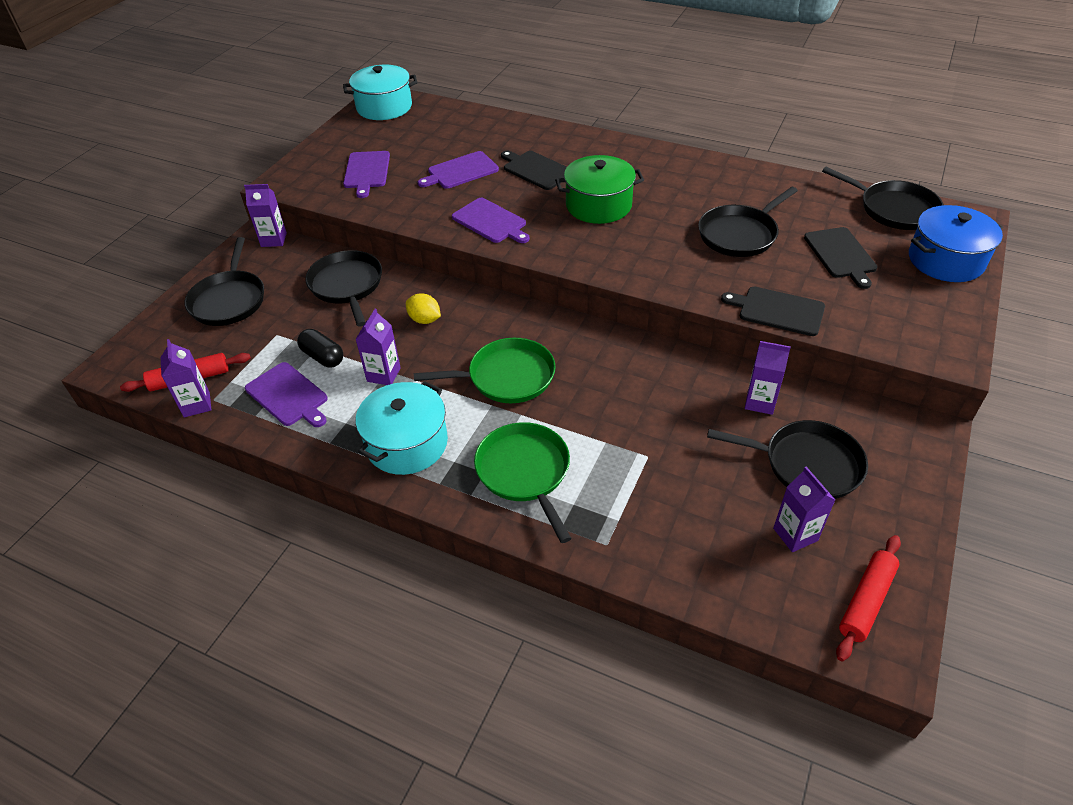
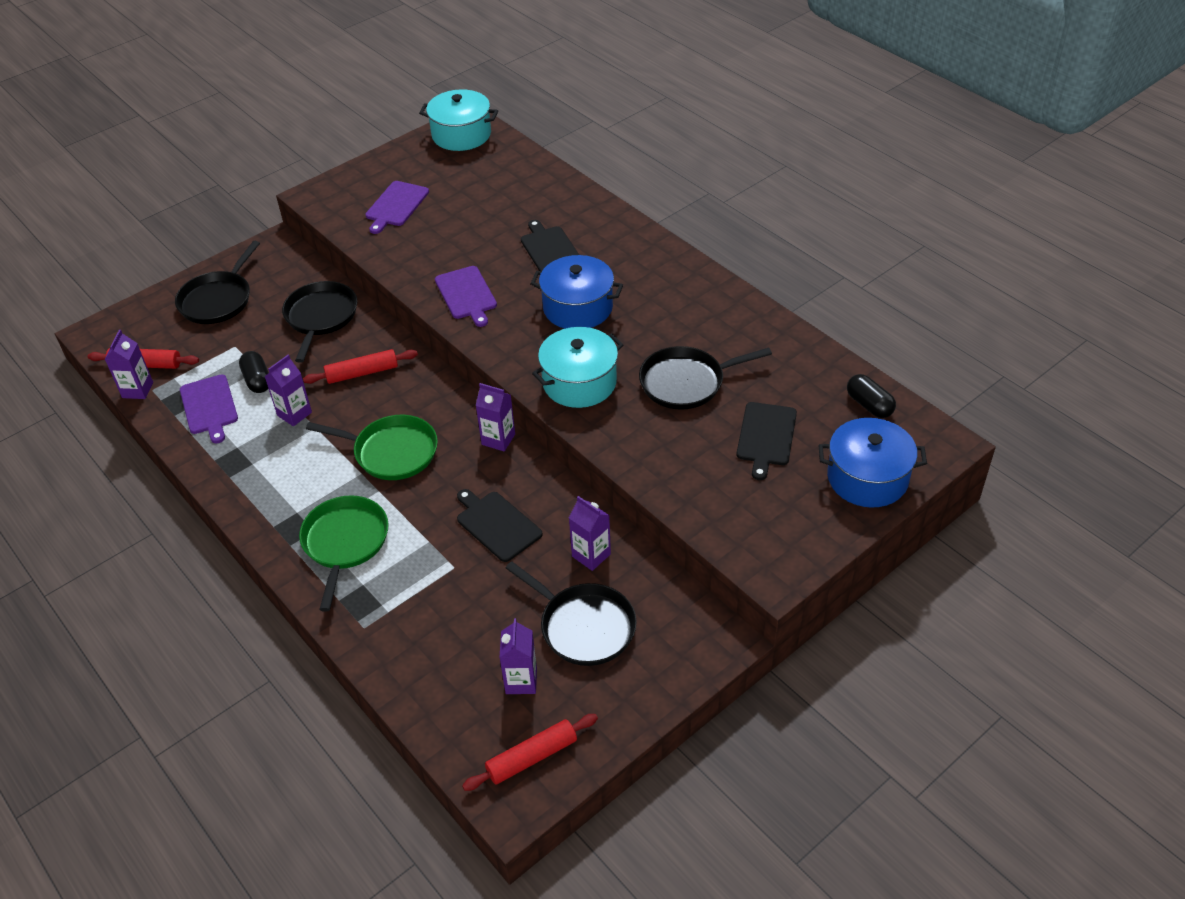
camera: 25 degrees right, 0 degrees up
purple carton [244,184,287,247] -> purple carton moved to [475,383,515,451]
turquoise pot [356,381,448,475] -> turquoise pot moved to [532,327,624,408]
yellow lemon [406,293,441,324] -> red rolling pin [303,349,418,384]
purple cutting board [418,151,499,189] -> none
green pot [555,155,644,224] -> blue pot [530,255,623,329]
black cutting board [721,287,825,336] -> black cutting board moved to [457,489,543,562]
black pan [822,167,944,230] -> black capsule [847,374,896,418]

